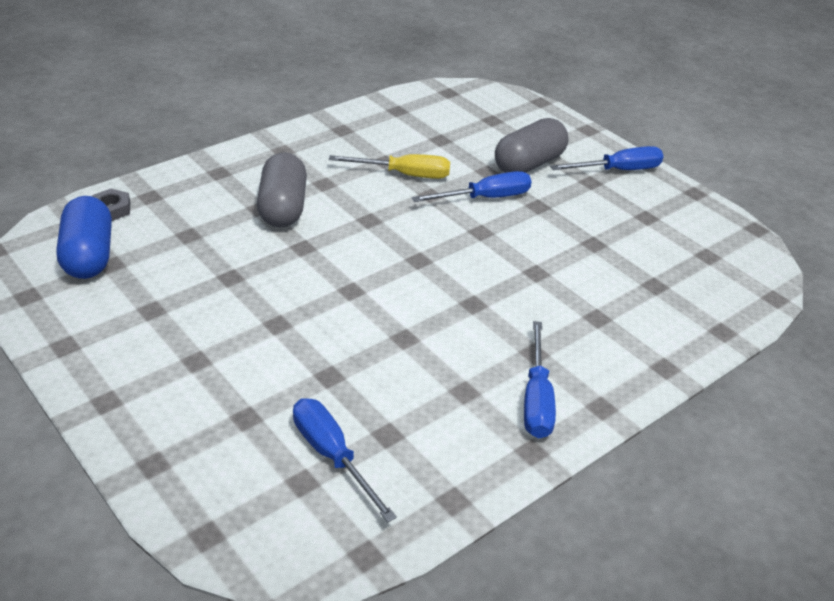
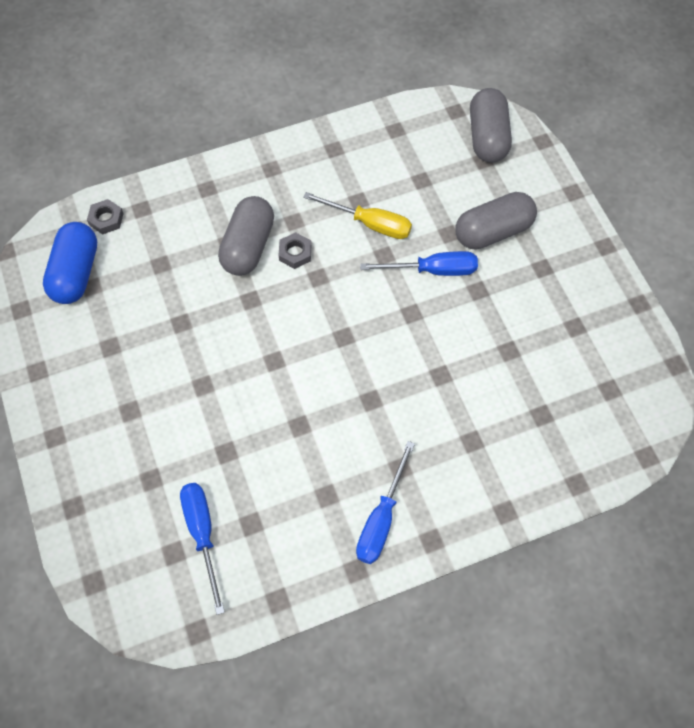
camera: 20 degrees right, 25 degrees up
blue screwdriver [550,146,664,170] -> none
none -> grey nut [279,232,311,269]
none -> grey capsule [470,88,512,163]

